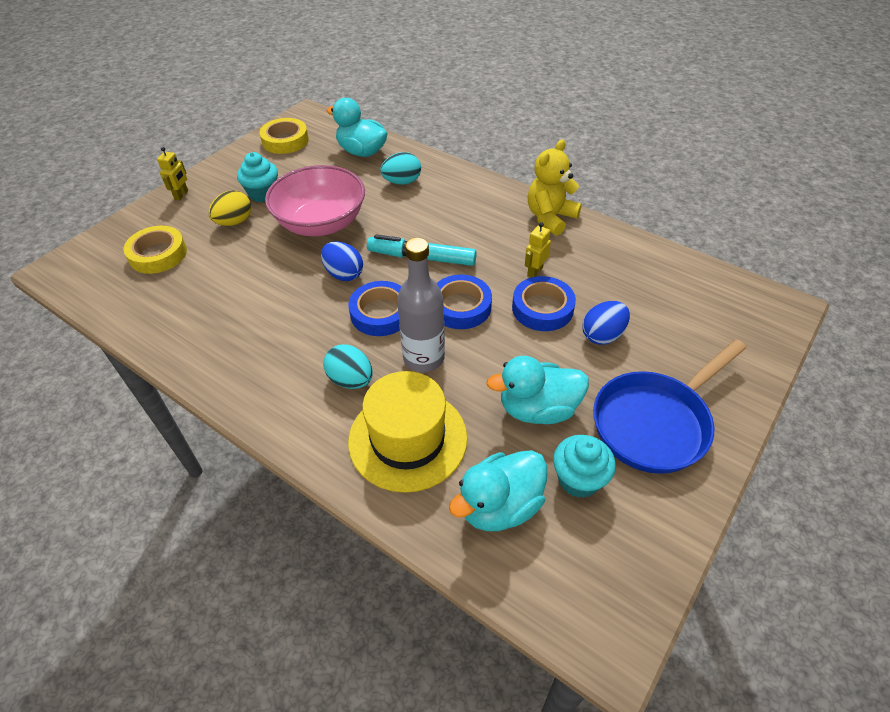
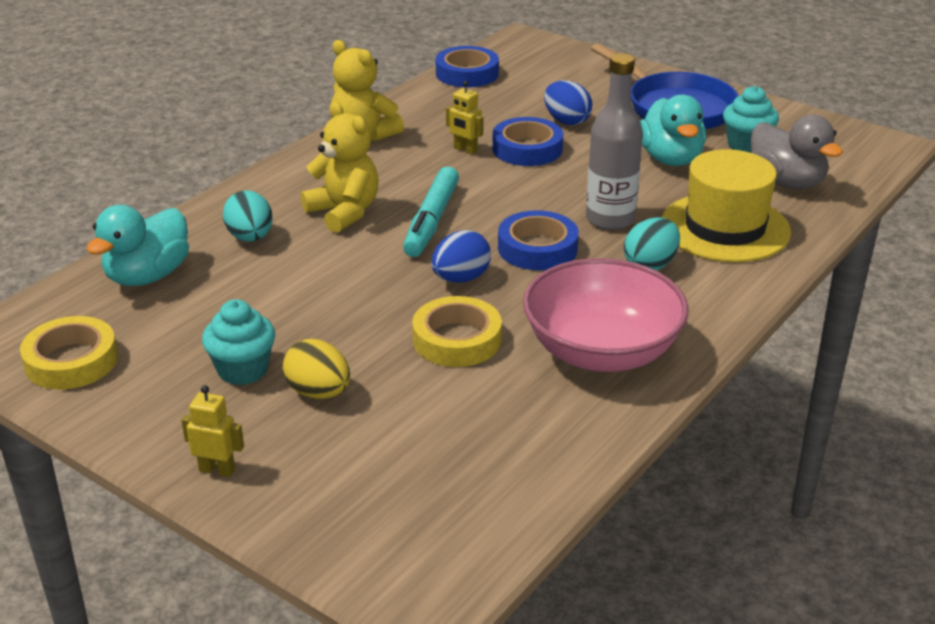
camera: 90 degrees left, 15 degrees down
yellow tape [123,226,187,274] -> yellow tape moved to [412,296,502,367]
pink bowl [265,165,365,236] -> pink bowl moved to [523,258,688,372]
blue tape [437,275,492,329] -> blue tape moved to [436,46,499,87]
turquoise duck [449,450,547,531] -> grey duck [750,115,843,189]
none -> yellow teddy bear [301,102,379,233]

